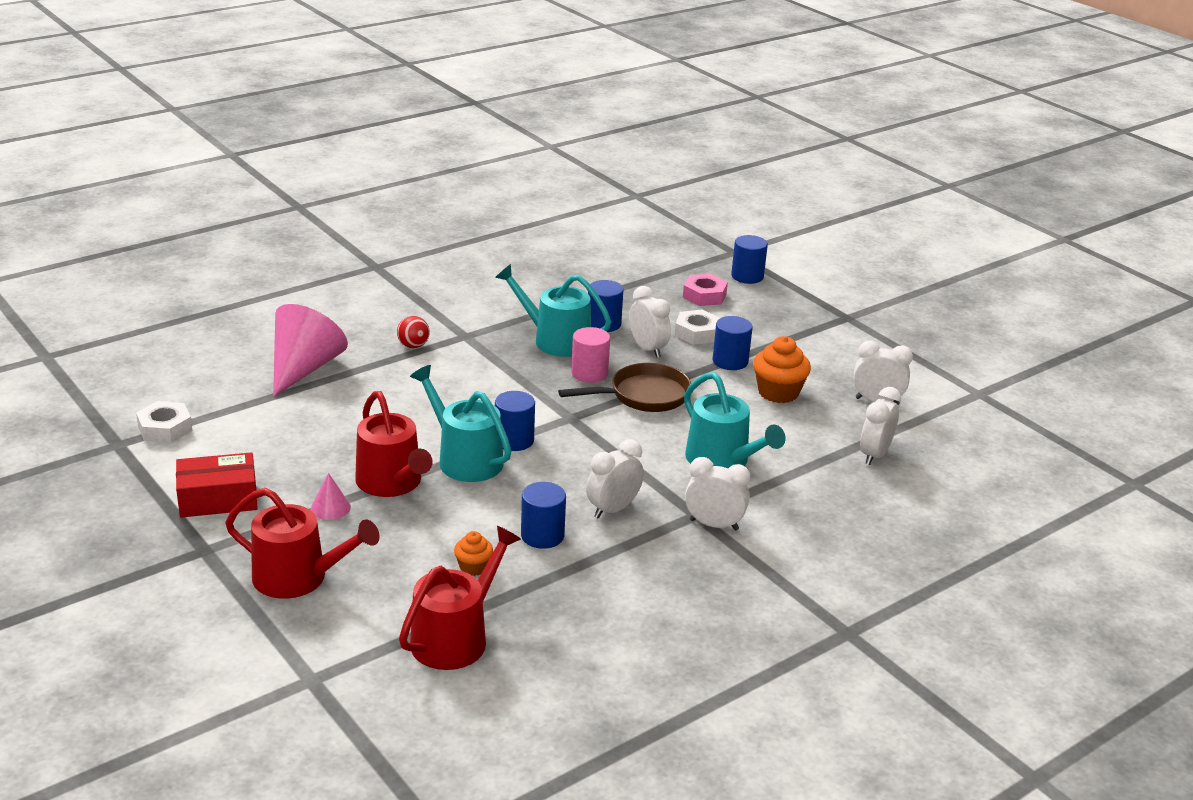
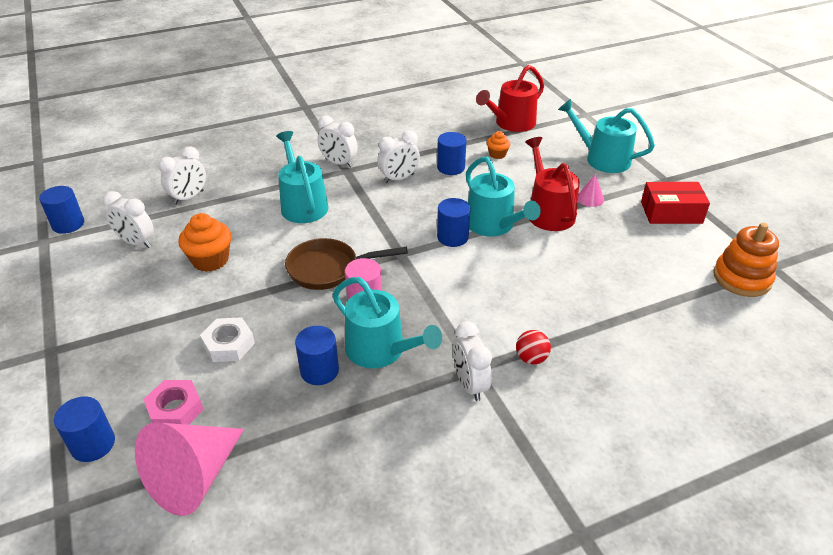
camera: 165 degrees left, 10 degrees up
white nut [136,401,192,443] -> orange stacking toy [713,223,779,297]
red watering can [225,488,380,599] -> turquoise watering can [558,99,655,173]
pink cone [273,304,348,397] -> pink cone moved to [135,422,244,516]
white clock [629,286,671,358] -> white clock moved to [453,321,492,401]
blue cylinder [713,316,753,370] -> blue cylinder moved to [39,186,84,234]

